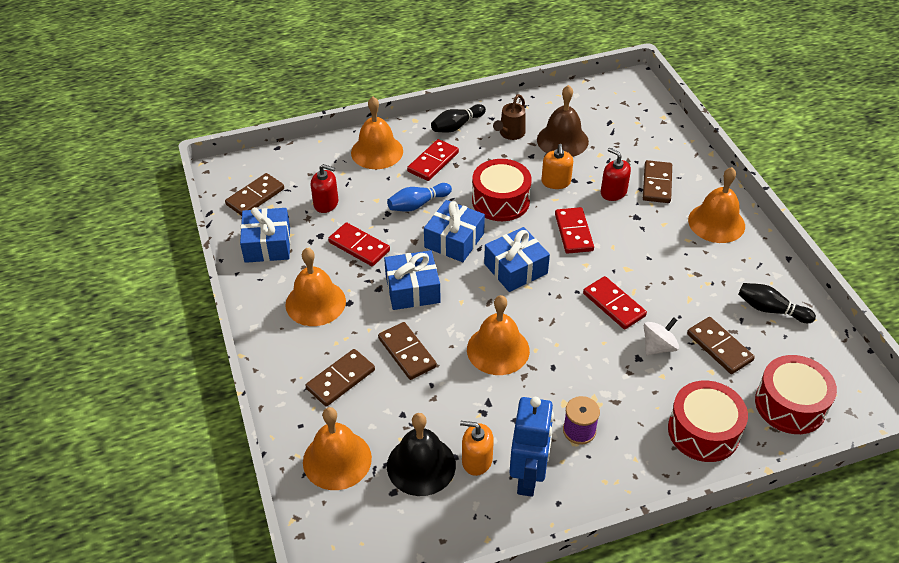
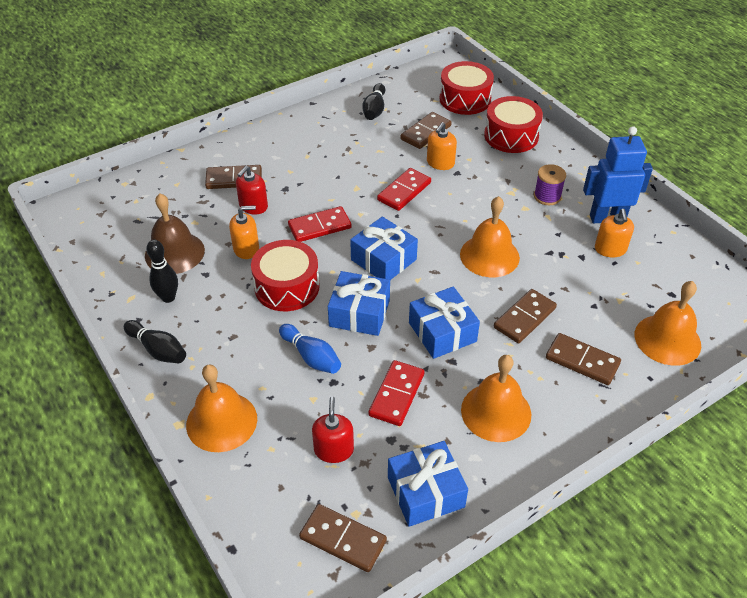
camera: 105 degrees left, 0 degrees up
black bell [387,413,456,496] -> none
red domino [407,139,459,181] -> none
brown watering can [493,94,526,140] -> black bowling pin [146,240,178,303]
white spinning top [644,317,679,355] -> orange soap dispenser [427,122,457,170]
orange bell [688,167,745,243] -> none

